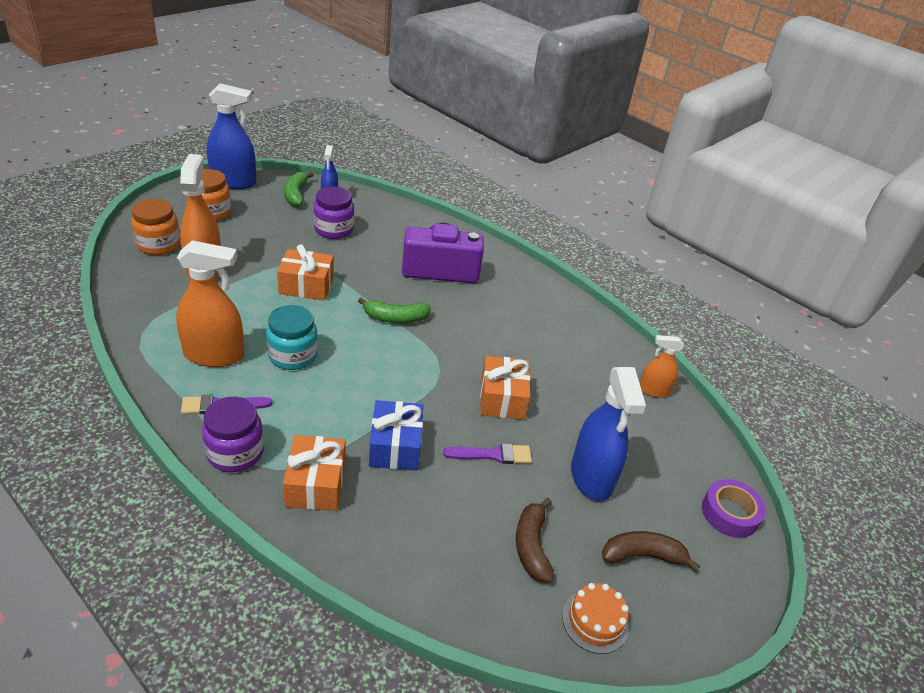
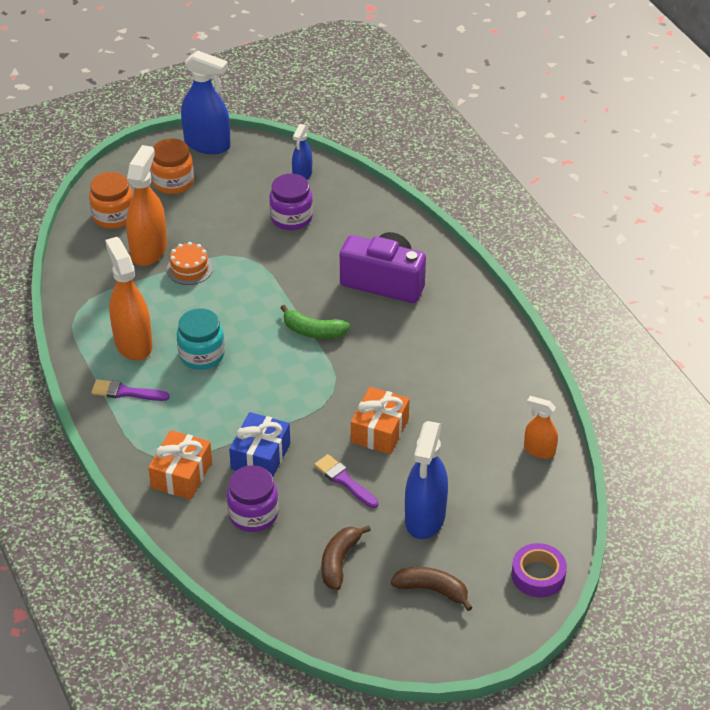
camera: 25 degrees right, 5 degrees up
orange spray bottle [176,240,244,367] -> orange spray bottle turned 135 degrees counterclockwise [105,237,153,360]
purple jar [202,397,264,472] -> purple jar moved to [227,465,279,532]
orange gift [277,244,334,301] -> none
green banana [284,172,314,207] -> none
purple brush [443,443,532,464] -> purple brush turned 150 degrees counterclockwise [314,454,378,508]
orange cake [562,583,629,654] -> orange cake moved to [167,242,213,285]

